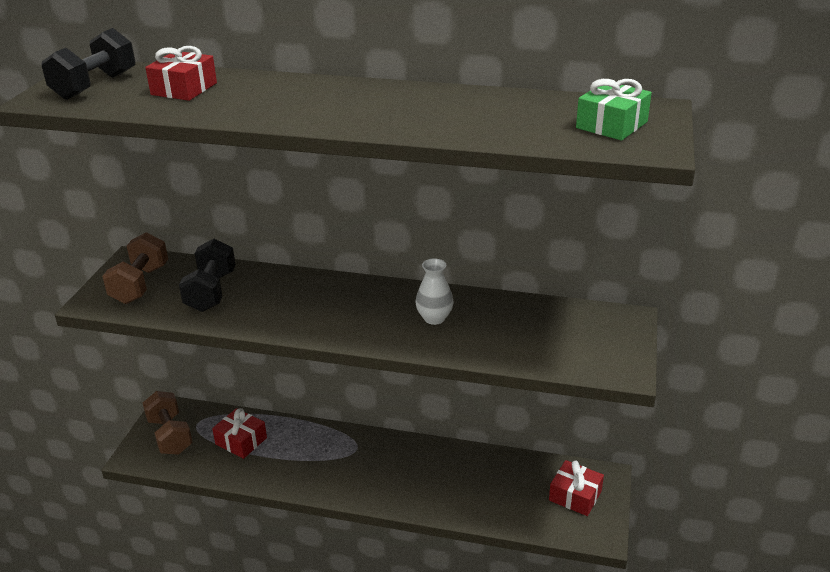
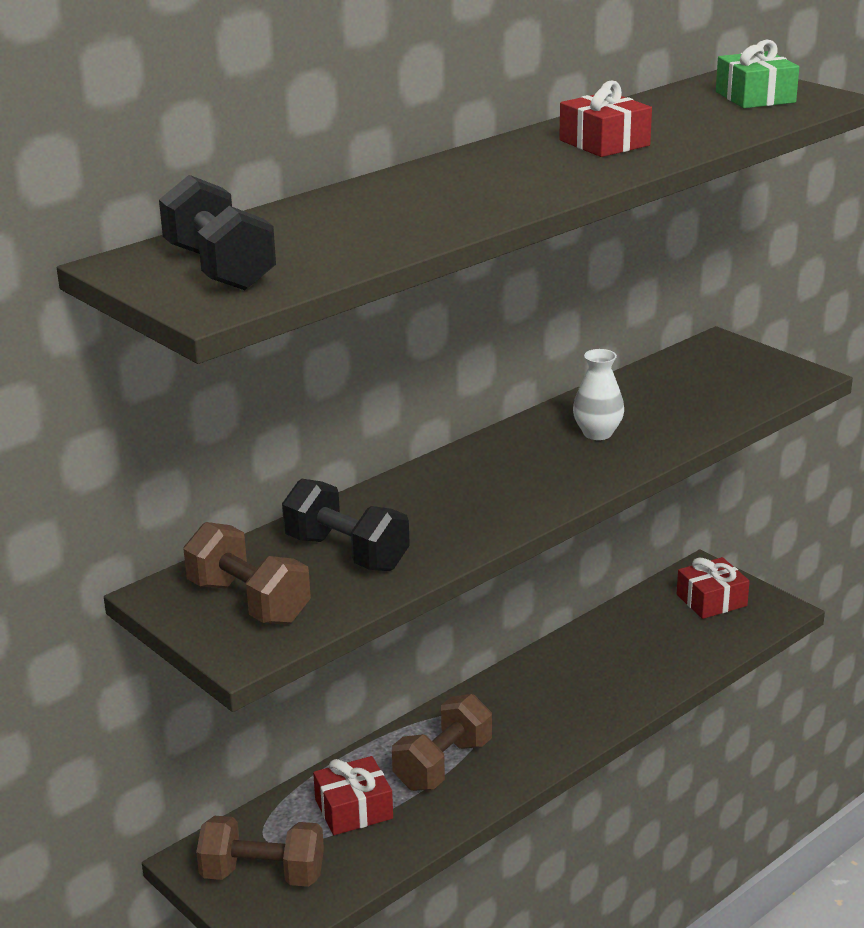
camera: 55 degrees left, 5 degrees down
red gift [145,46,217,101] -> red gift moved to [559,80,652,157]
none -> brown dumbbell [392,694,492,791]

